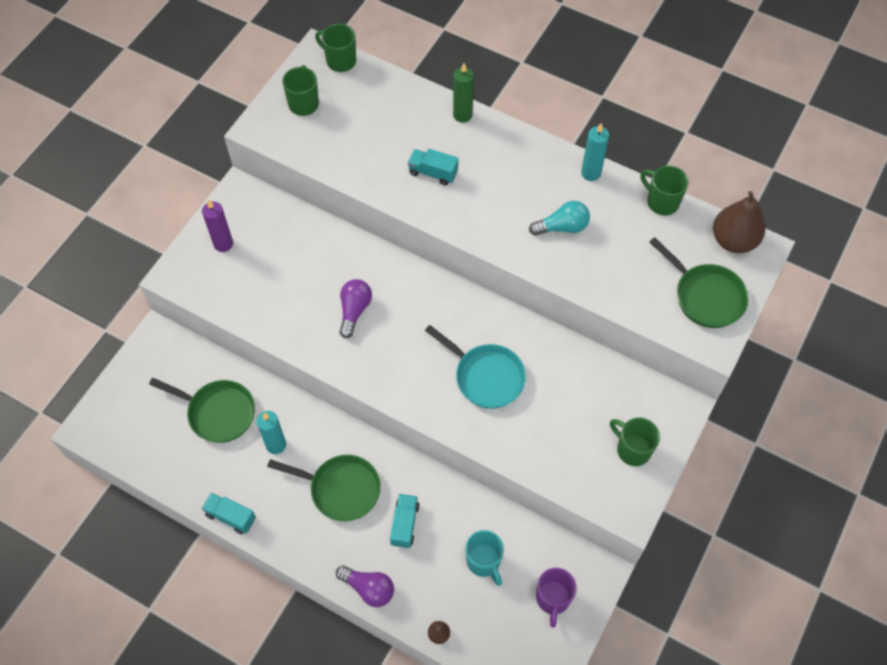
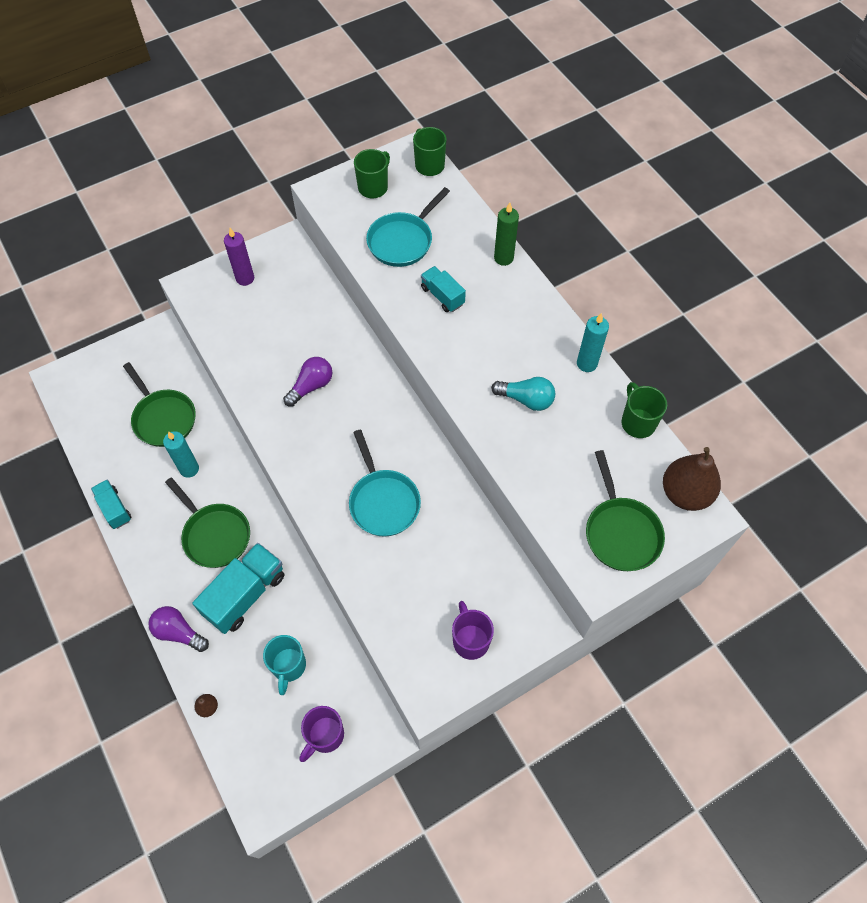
camera: 30 degrees right, 0 degrees up
purple light bulb [336,565,394,607] -> purple light bulb turned 150 degrees clockwise [148,606,209,652]
turquoise truck [390,494,420,548] -> turquoise truck [192,543,285,634], size x1.74
green mug [610,417,660,466] -> purple mug [452,601,494,660]
none -> turquoise pan [366,187,450,267]

